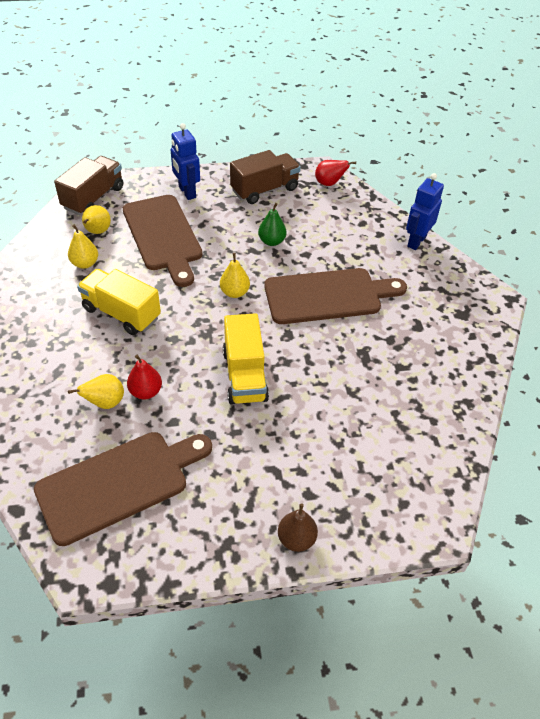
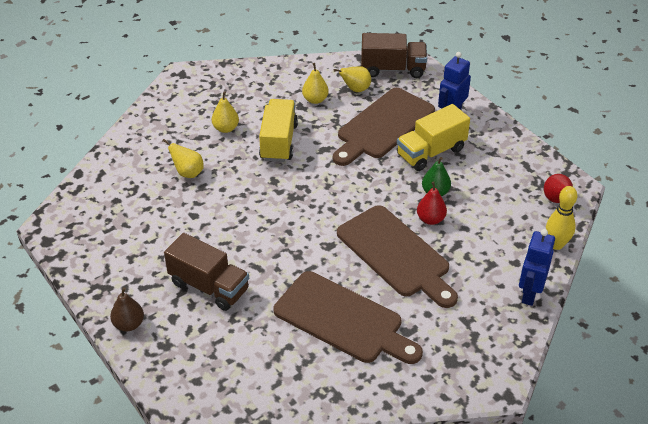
camera: 65 degrees right, 5 degrees down
brown cutting board [34,432,212,546] -> brown cutting board moved to [273,271,423,364]
red pear [127,355,162,399] -> red pear moved to [417,181,447,225]
yellow pear [220,253,250,298] -> yellow pear moved to [212,91,239,133]
yellow truck [223,313,269,405] -> yellow truck moved to [397,104,470,171]
brown truck [230,150,301,204] -> brown truck moved to [164,233,249,311]
blue robot [406,173,444,250] -> blue robot turned 75 degrees counterclockwise [519,229,555,306]
none -> yellow bowling pin [546,186,577,250]

